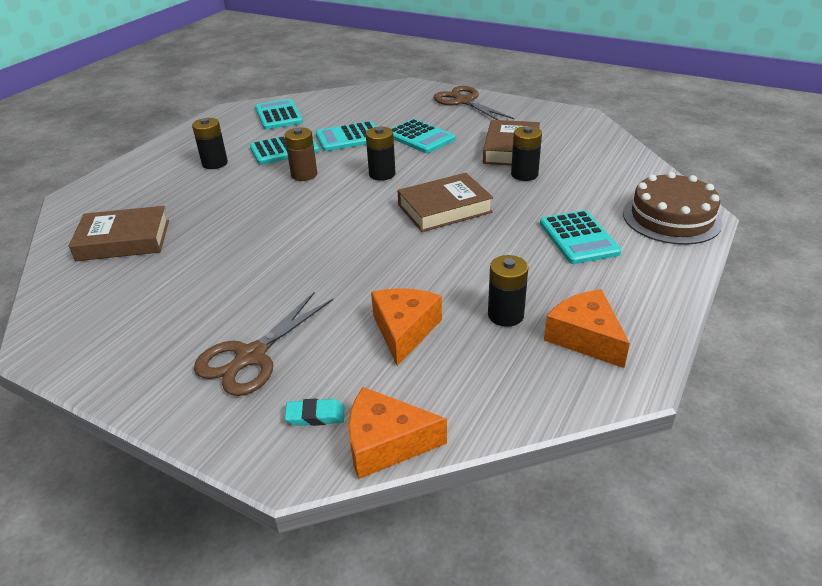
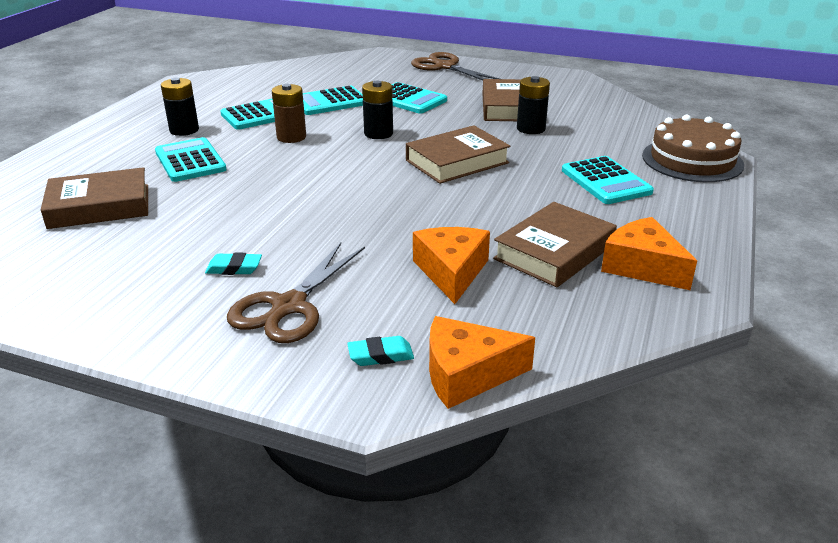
camera: 10 degrees left, 5 degrees down
turquoise calculator [255,99,303,130] -> turquoise calculator moved to [155,137,227,182]
black battery [488,255,528,327] -> brown book [493,202,617,287]
none -> turquoise eraser [205,253,262,275]

